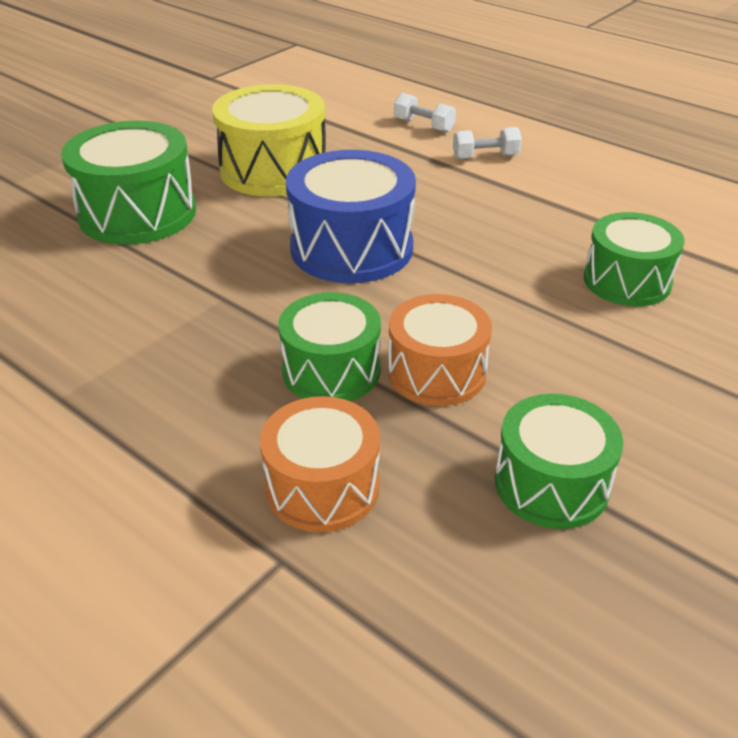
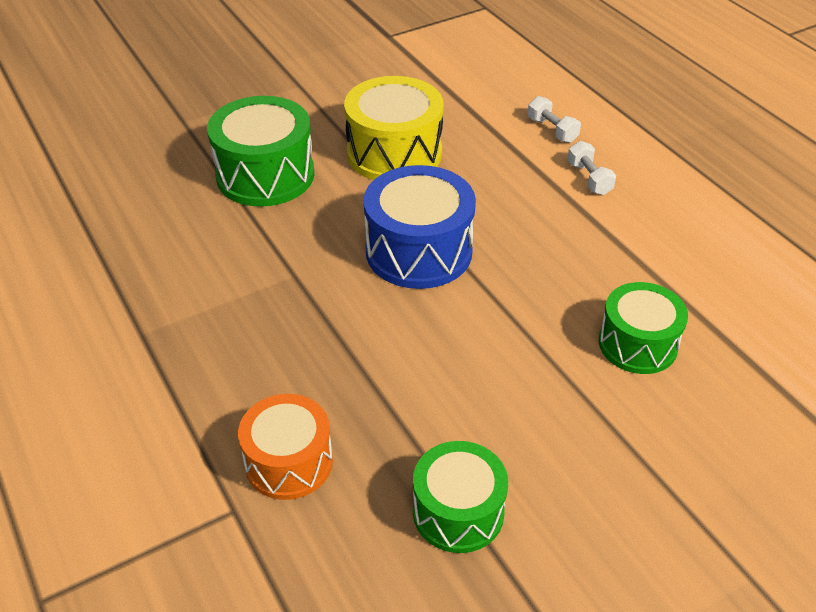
camera: 20 degrees right, 5 degrees up
green drum [278,292,381,401] -> none
orange drum [388,294,492,406] -> none
white dumbbell [453,127,522,159] -> white dumbbell turned 60 degrees clockwise [567,141,616,195]

